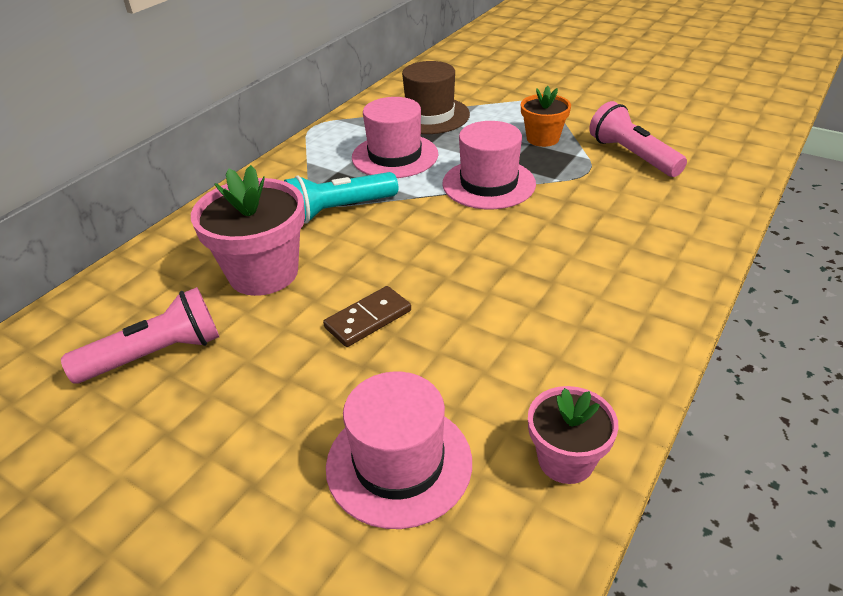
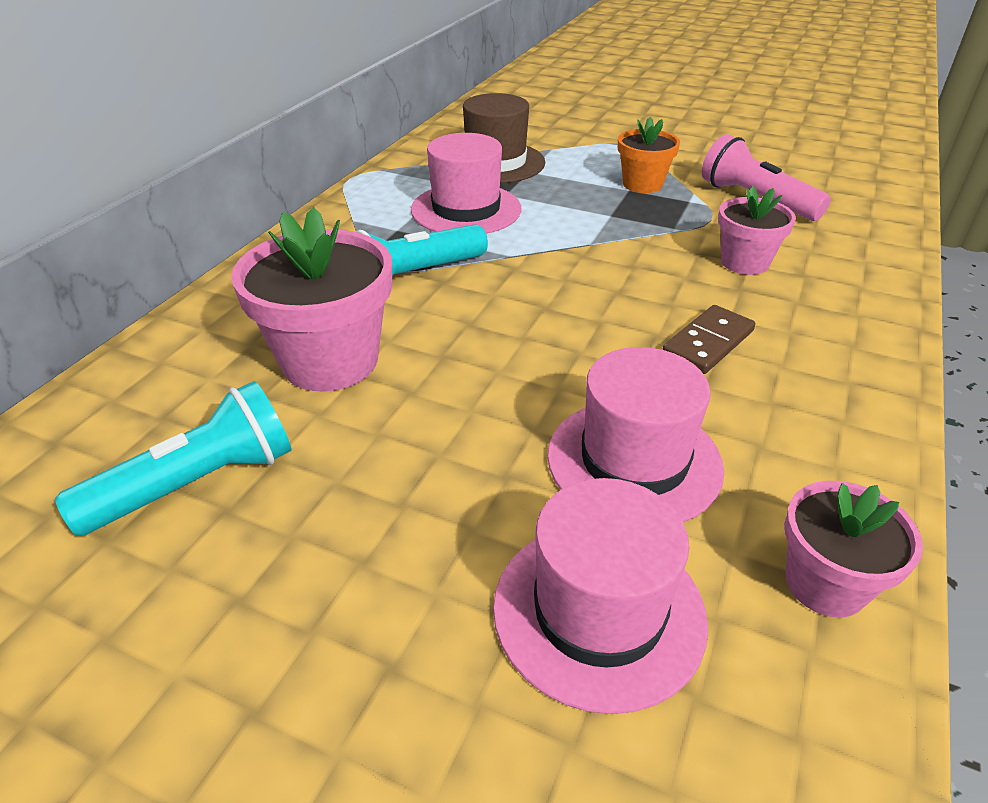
camera: 10 degrees left, 0 degrees up
pink flashlight [61,287,219,383] -> turquoise flashlight [55,381,292,536]
brown domino [323,286,411,347] -> brown domino moved to [662,305,755,374]
pink hat [442,121,536,209] -> pink hat moved to [547,347,724,522]
none -> pink flower pot [718,186,796,275]

